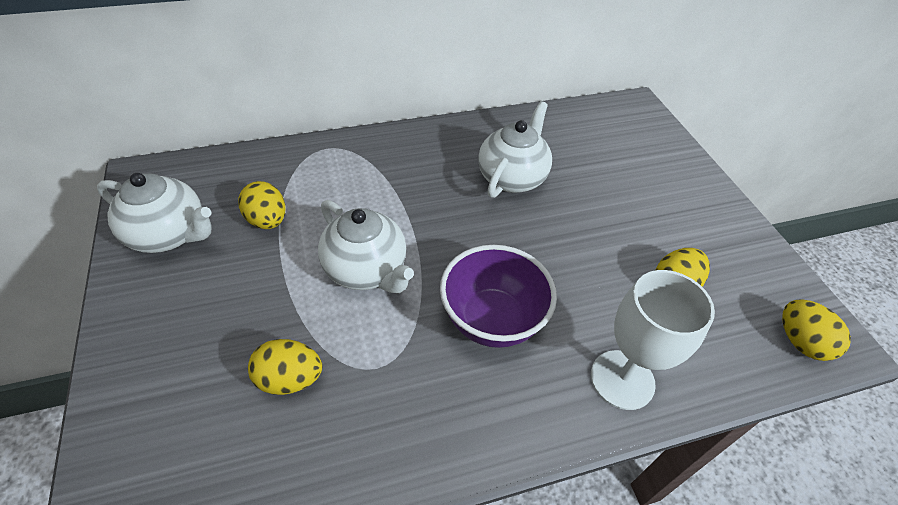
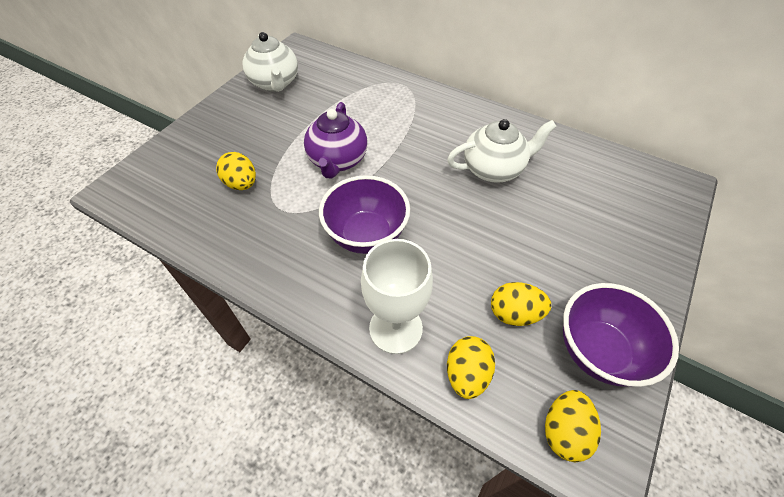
camera: 50 degrees right, 5 degrees up
yellow egg [238,181,286,229] -> yellow egg moved to [447,336,495,399]
white teapot [318,200,414,293] -> purple teapot [304,102,367,179]
none -> purple bowl [563,283,679,387]

